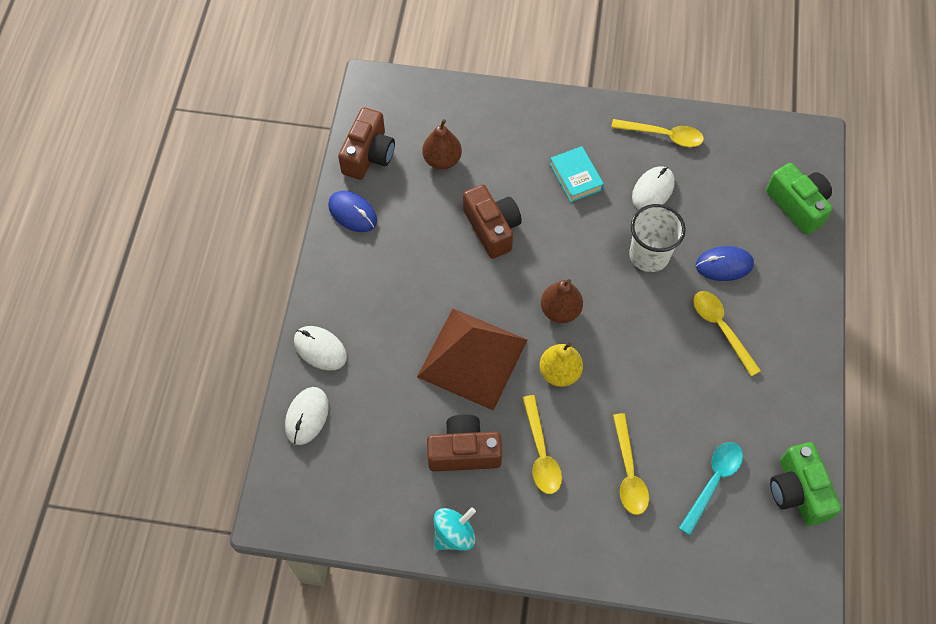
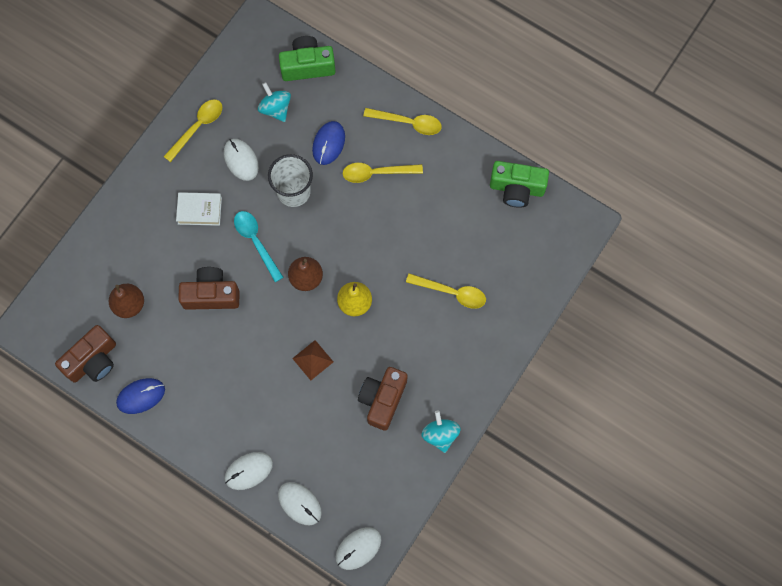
camera: 65 degrees left, 10 degrees up
brown camera [338,107,395,180] -> brown camera turned 90 degrees clockwise [55,325,116,383]
brown pyramid [417,309,527,411] -> brown pyramid [292,340,333,380], size x0.43
yellow spoon [523,395,562,494] -> yellow spoon moved to [363,108,442,135]
turquoise book [550,146,604,202] -> white book [176,192,222,226]
turquoise spoon [679,442,743,535] -> turquoise spoon moved to [234,211,284,282]
none -> turquoise spinning top [258,82,291,122]
none -> white mouse [336,527,381,570]

